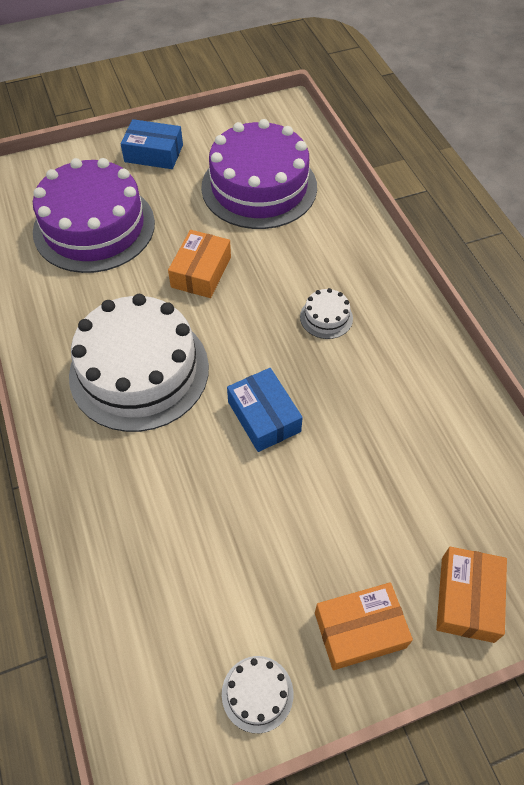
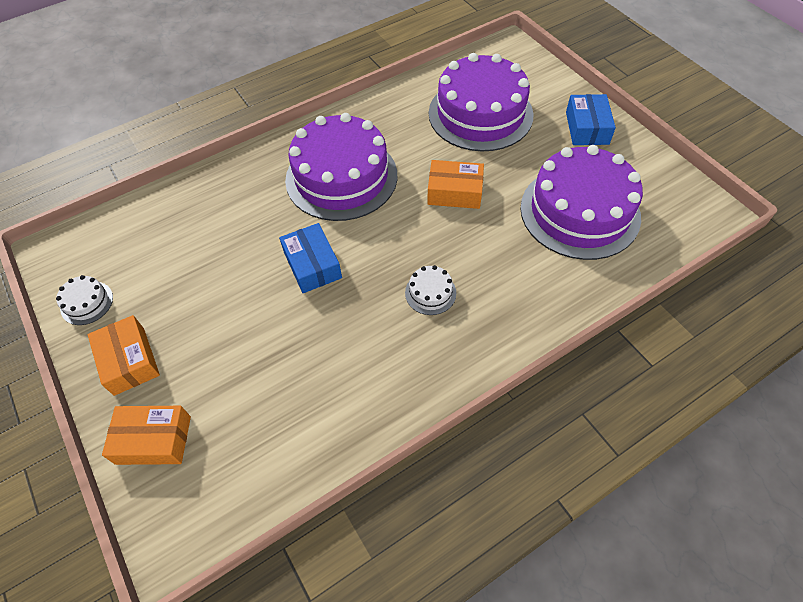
camera: 80 degrees right, 0 degrees up
white cake [69,294,209,432] -> purple cake [285,113,397,221]
blue box [227,368,303,452] -> blue box turned 75 degrees counterclockwise [279,223,342,293]

